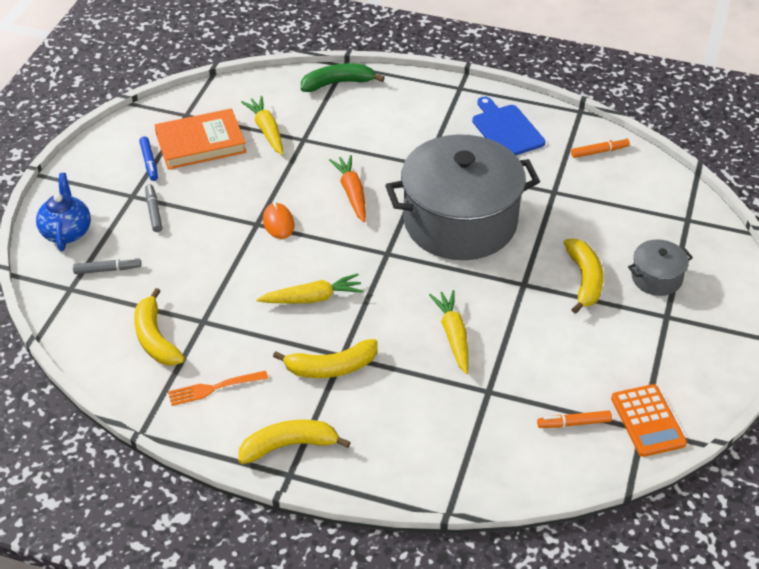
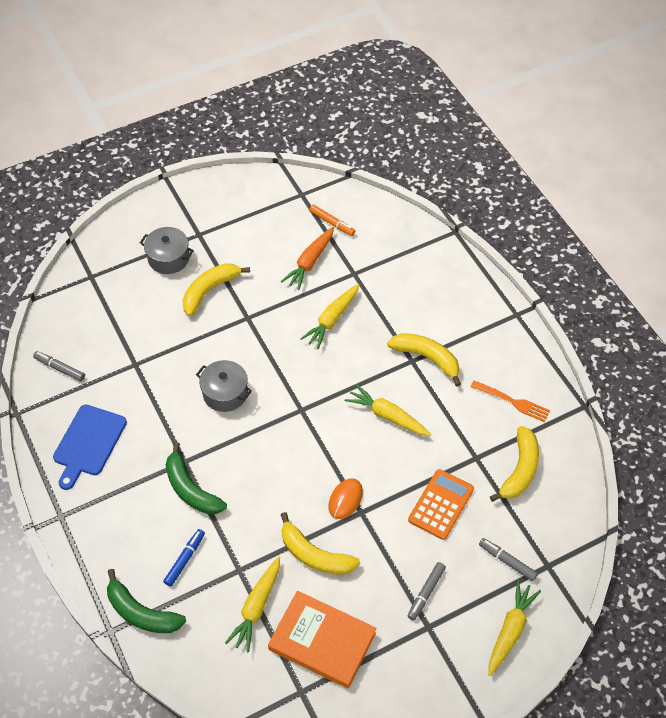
camera: 135 degrees left, 10 degrees up
blue teapot [36,173,91,251] -> yellow carrot [488,580,541,676]
blue marker [139,136,158,181] -> blue marker moved to [163,529,205,587]
yellow banana [238,420,351,464] -> yellow banana moved to [281,512,360,575]
orange carrot [329,155,366,222] -> orange carrot moved to [281,227,334,290]
grey pot [385,134,540,260] -> grey pot [196,360,252,412], size x0.43
orange marker [571,138,630,158] -> grey marker [33,351,85,381]
orange calculator [611,384,687,457] -> orange calculator moved to [408,469,474,540]
none -> green banana [166,442,227,514]

